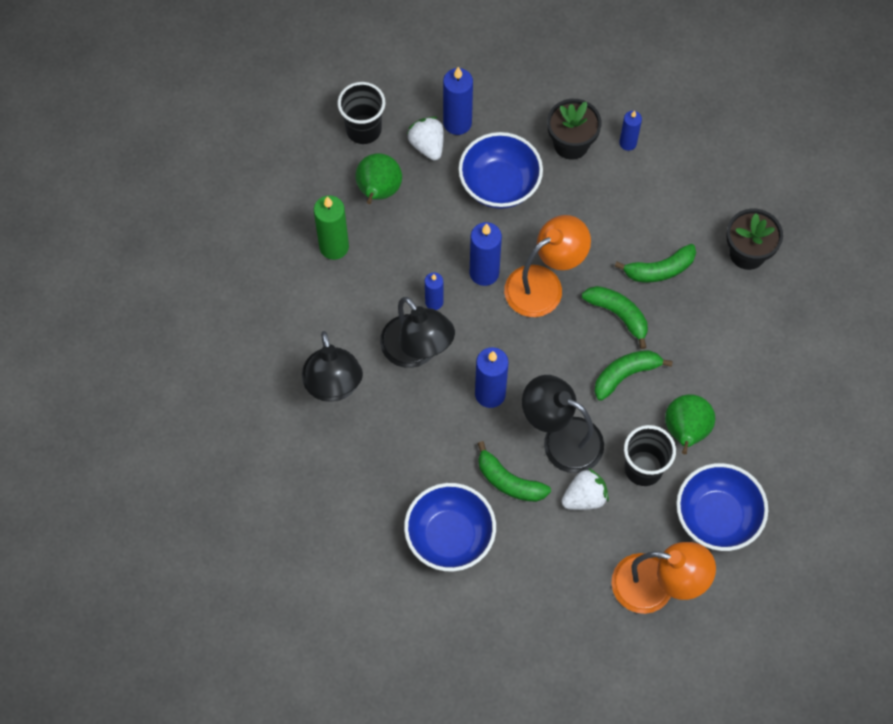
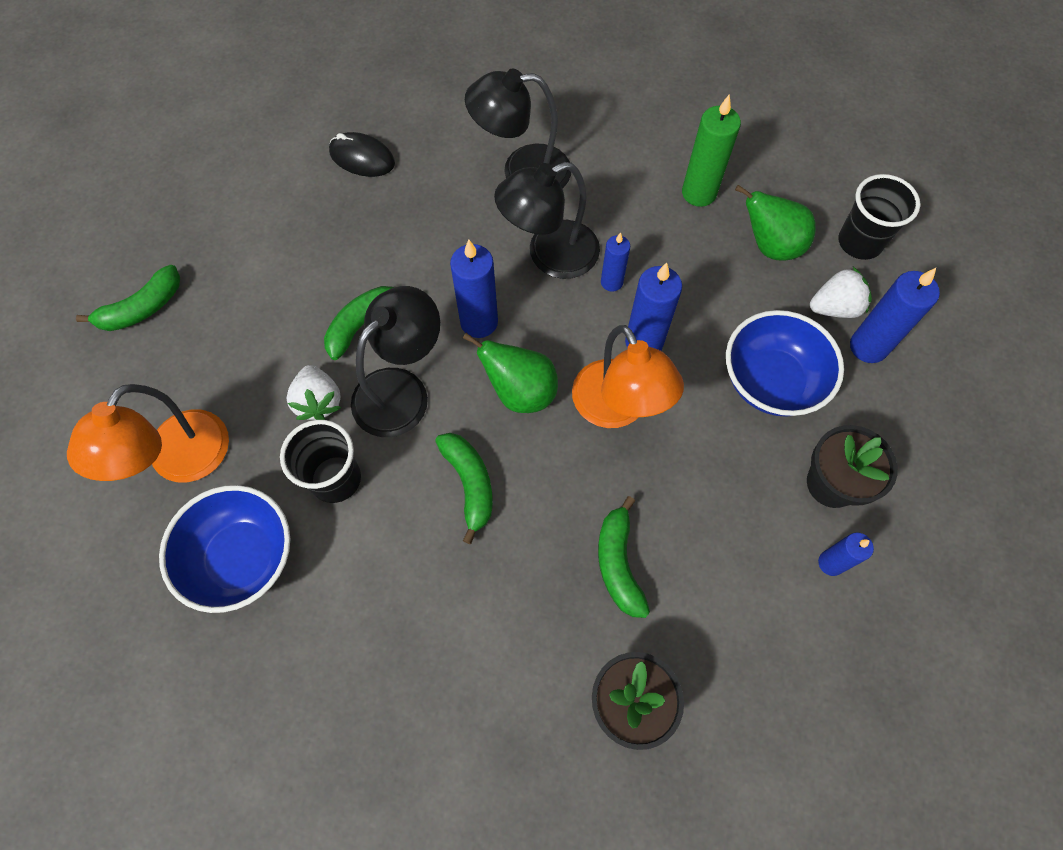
camera: 100 degrees right, 0 degrees up
blue bowl [404,483,496,571] -> none
green banana [582,286,648,349] -> green banana moved to [76,265,180,331]
green pear [665,394,715,454] -> green pear moved to [463,333,558,413]
none -> black mouse [329,132,395,177]

